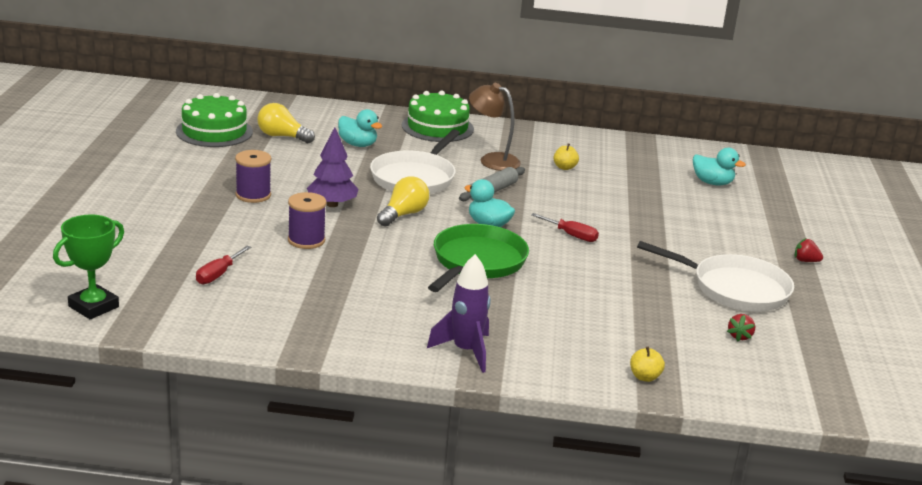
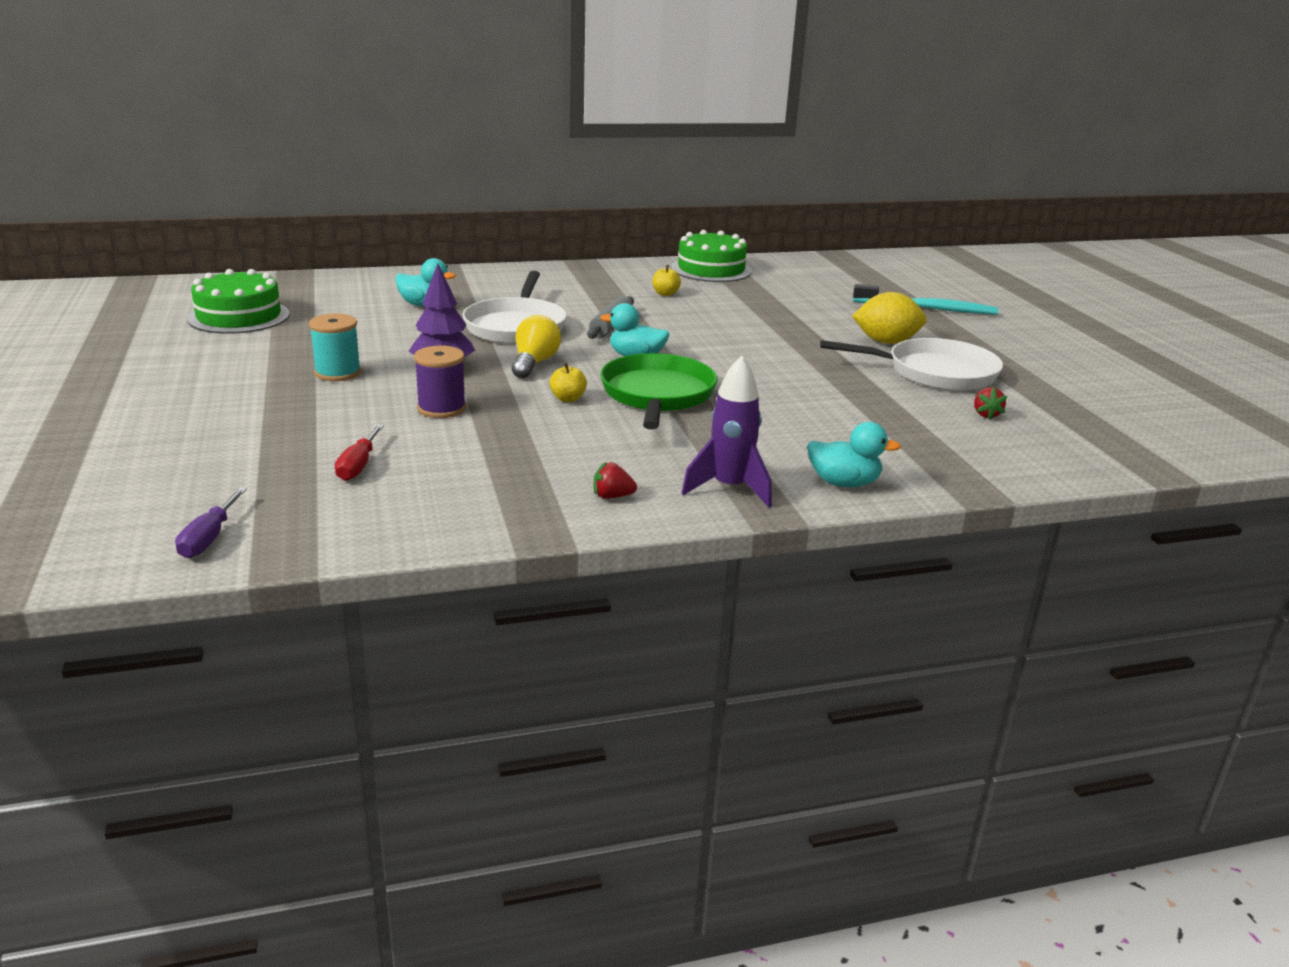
camera: 20 degrees left, 0 degrees up
green trophy [53,215,124,319] -> purple screwdriver [175,487,247,558]
purple spool [235,150,271,203] -> turquoise spool [309,314,361,381]
yellow light bulb [257,103,315,143] -> none
green cake [402,91,474,142] -> green cake moved to [671,230,752,282]
brown lamp [469,83,521,171] -> none
red screwdriver [531,213,599,242] -> none
yellow apple [630,347,665,382] -> yellow apple moved to [549,363,587,402]
turquoise duck [693,148,746,186] -> turquoise duck moved to [807,422,901,487]
red strawberry [795,238,823,262] -> red strawberry moved to [594,462,637,499]
none -> yellow lemon [852,292,927,344]
none -> turquoise toothbrush [853,284,998,315]

